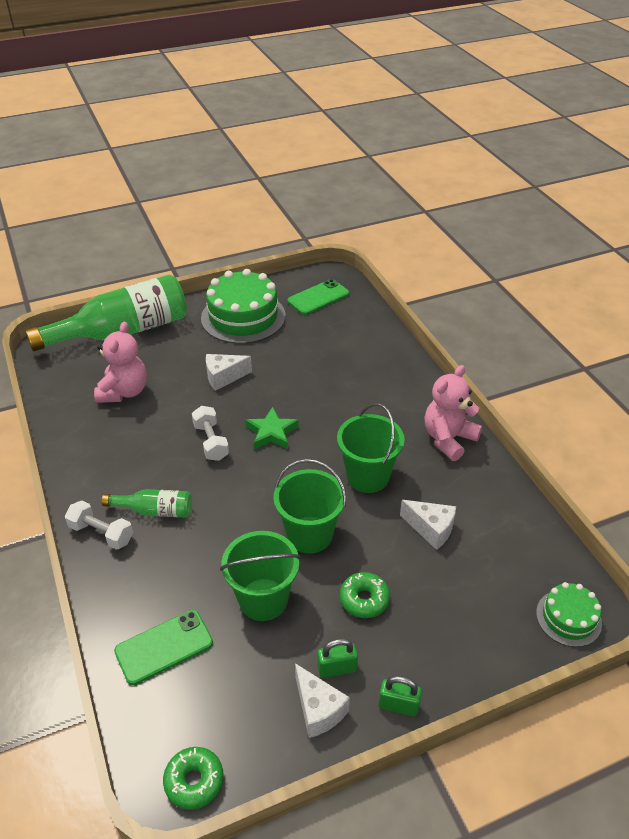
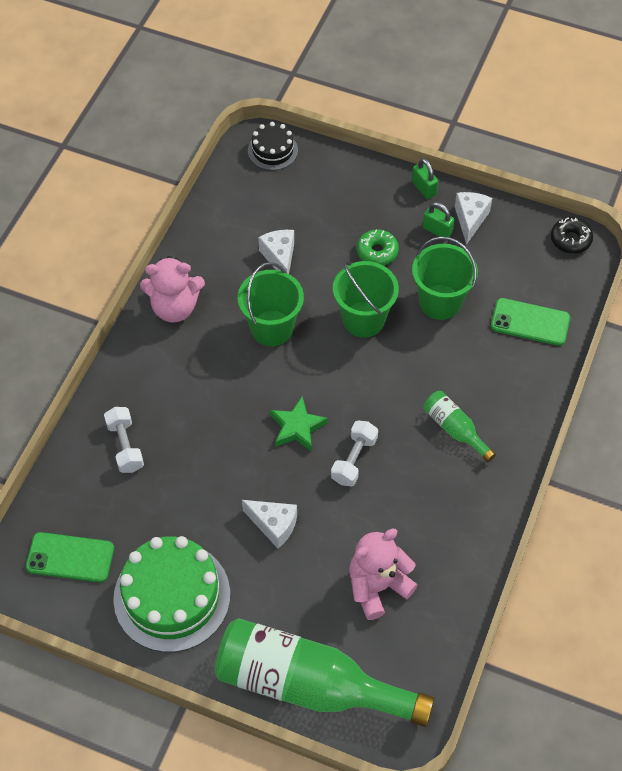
camera: 135 degrees left, 15 degrees up
white dumbbell [65,501,133,550] -> white dumbbell moved to [104,407,144,473]
green donut [163,747,224,810] -> black donut [551,217,593,254]
green cake [536,582,602,647] -> black cake [248,122,298,170]

